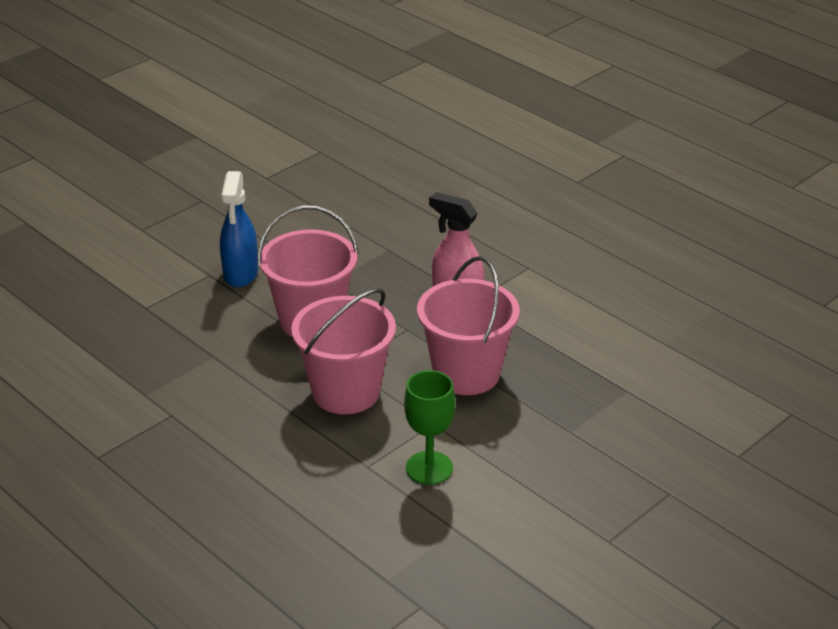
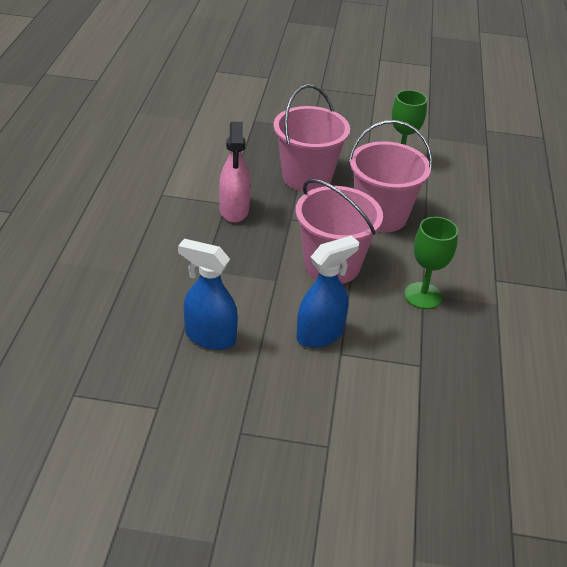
camera: 130 degrees left, 5 degrees up
none -> blue spray bottle [178,239,238,350]
none -> green goblet [404,217,458,309]

